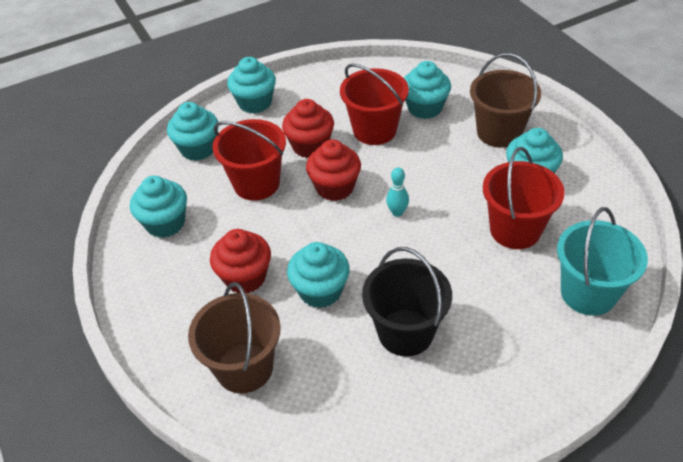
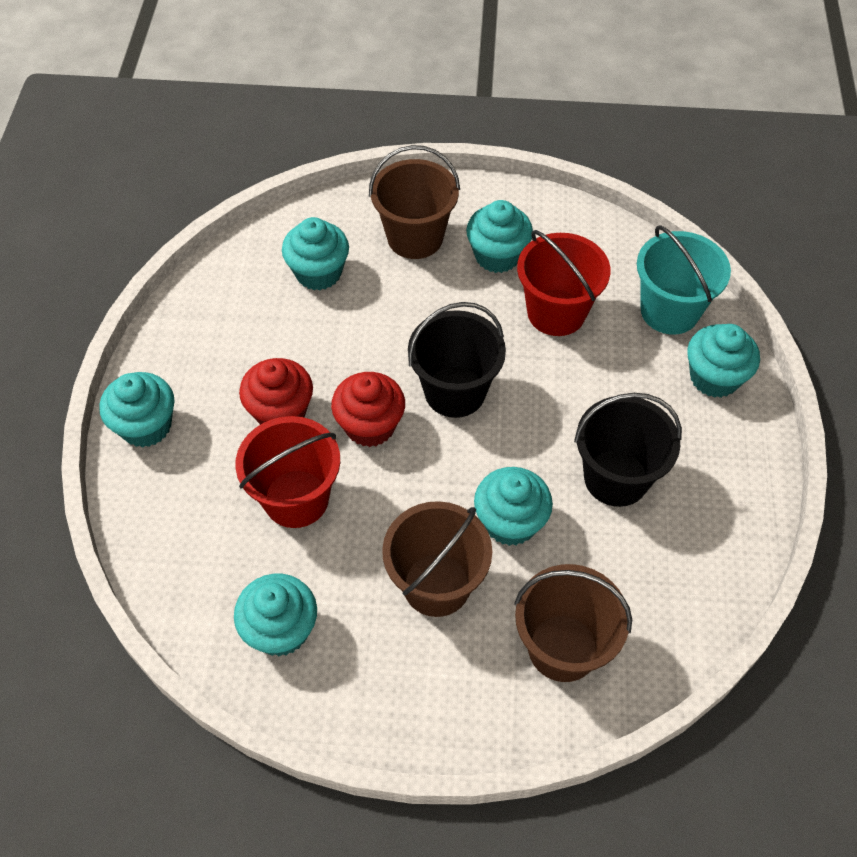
camera: 60 degrees left, 10 degrees up
turquoise cupcake [167,102,219,161] -> turquoise cupcake moved to [687,324,760,398]
red cupcake [210,229,271,293] -> brown bucket [382,501,492,617]
red bucket [340,64,409,145] -> none
turquoise bowling pin [386,168,409,217] -> black bucket [408,302,506,418]

